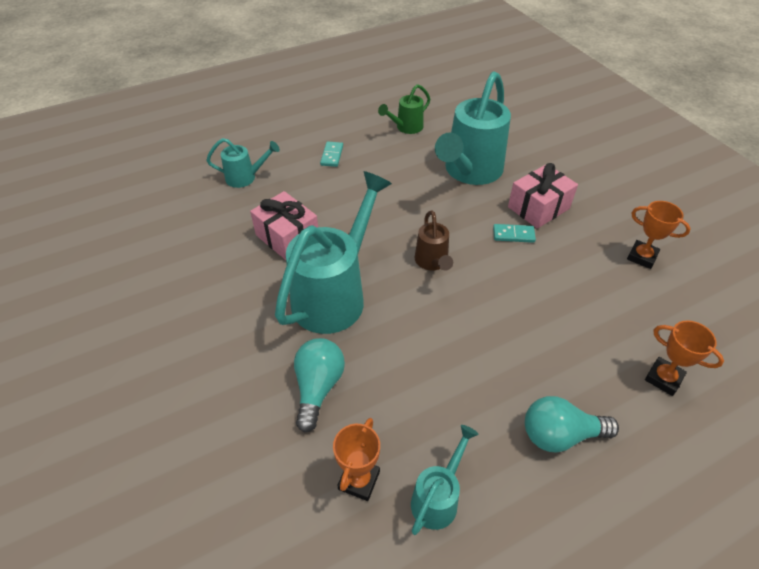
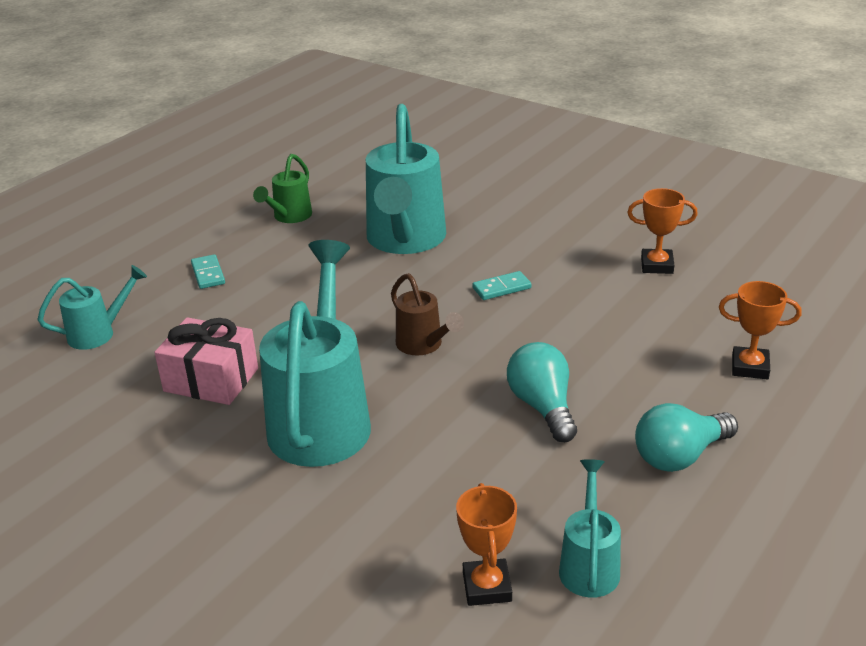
camera: 25 degrees left, 15 degrees down
turquoise light bulb [294,338,345,433] -> turquoise light bulb moved to [507,342,577,442]
pink gift [508,163,578,229] -> none

